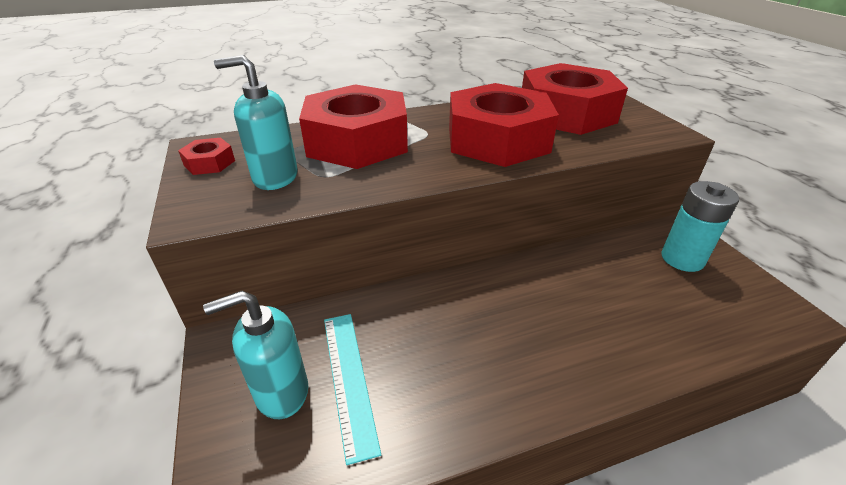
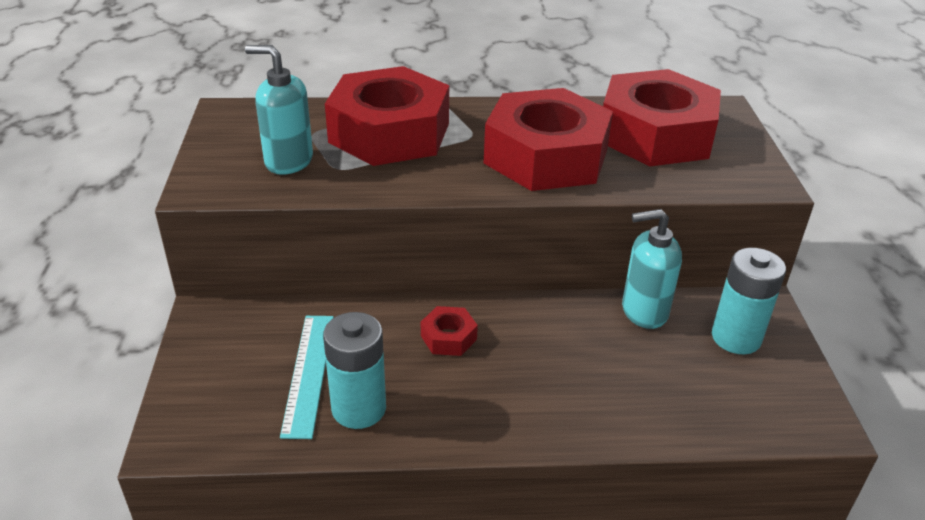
camera: 15 degrees right, 0 degrees up
red nut [178,138,235,175] -> red nut moved to [421,306,478,356]
turquoise soap dispenser [203,291,308,419] -> turquoise soap dispenser moved to [622,209,682,329]
none -> turquoise battery [323,312,386,429]

